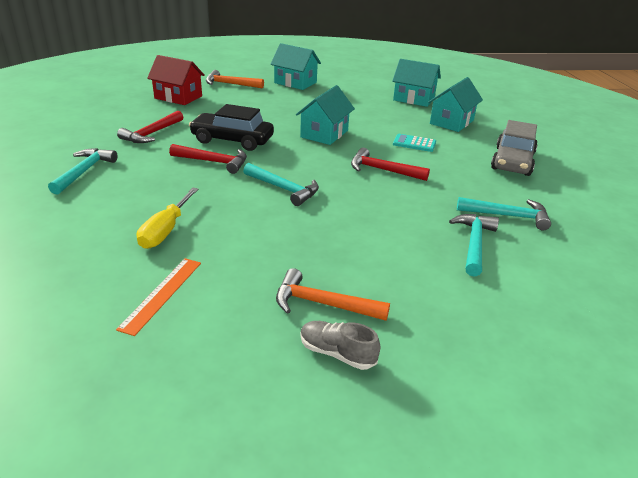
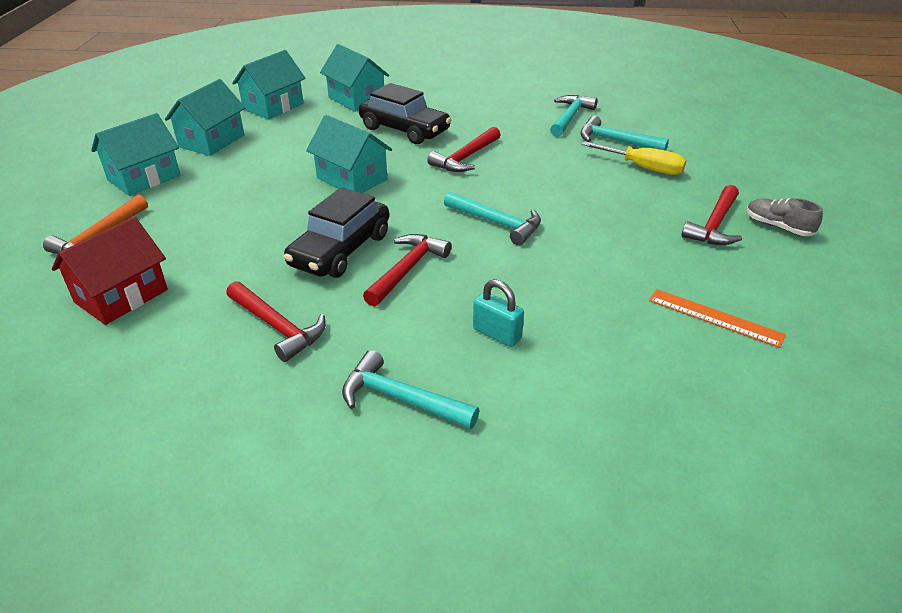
camera: 75 degrees left, 5 degrees up
yellow screwdriver [137,188,199,249] -> yellow screwdriver moved to [582,141,686,175]
turquoise hammer [243,163,319,206] -> turquoise hammer turned 75 degrees clockwise [444,192,541,245]
orange hammer [276,268,390,321] -> red hammer [681,185,742,245]
grey shoe [300,321,380,370] -> grey shoe turned 90 degrees clockwise [747,198,823,236]
turquoise calculator [393,134,436,152] -> black car [359,83,452,144]
grey car [491,120,538,176] -> none
none -> turquoise house [165,79,245,156]
none -> turquoise padlock [473,279,524,347]

